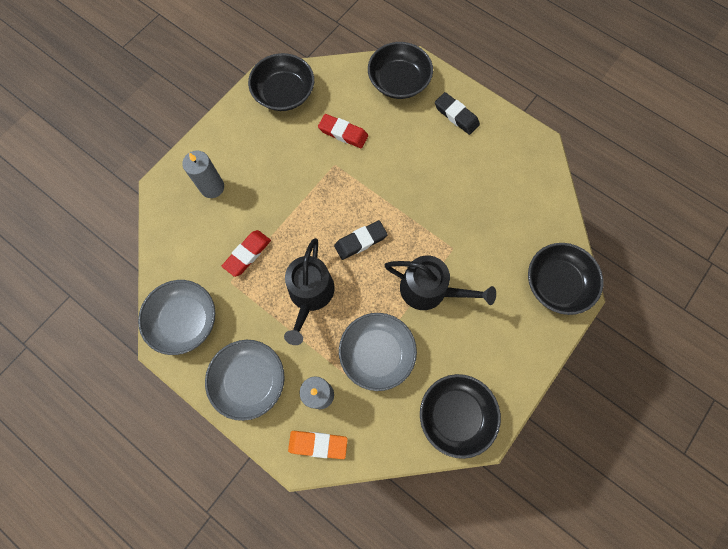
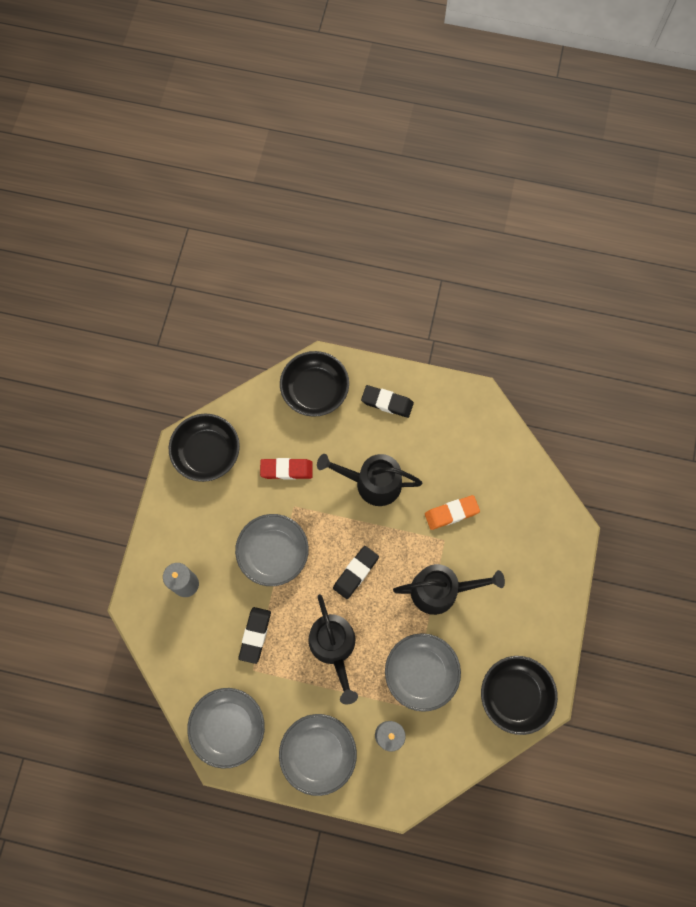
camera: 25 degrees left, 0 degrees up
red eraser [222,230,271,277] -> black eraser [239,607,271,664]
orange eraser [288,431,348,459] -> orange eraser moved to [425,495,480,530]
black bowl [528,243,603,315] -> none
none -> grey bowl [235,514,309,586]
none -> black watering can [317,454,422,506]

